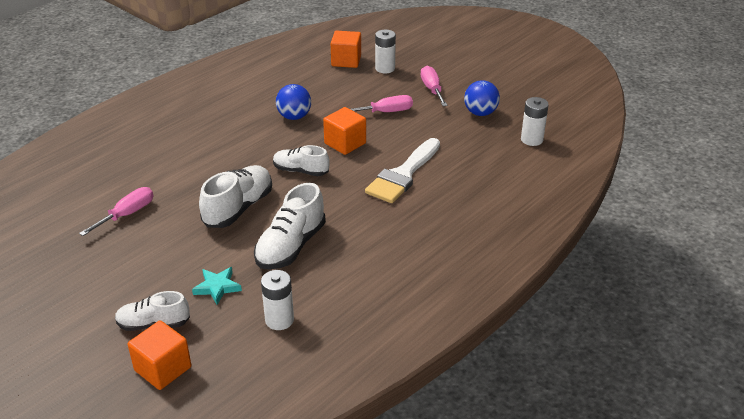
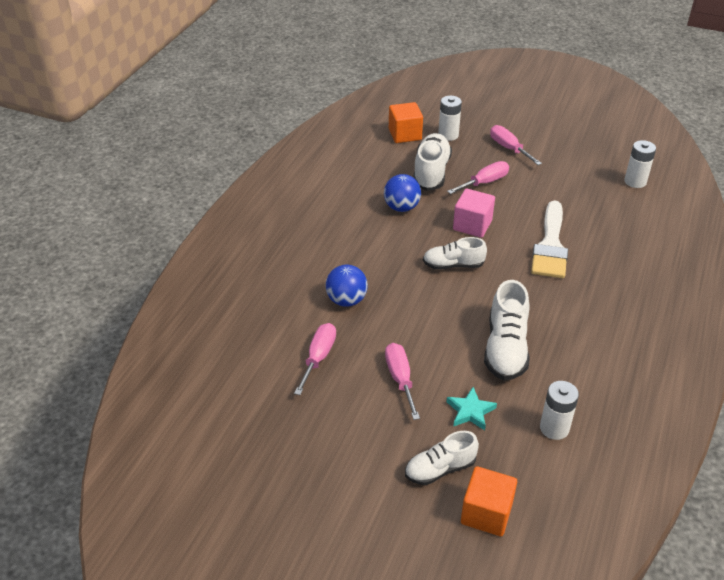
camera: 20 degrees left, 5 degrees up
white shoe [199,165,272,228] -> white shoe moved to [413,133,452,191]
orange cube [323,107,366,155] -> pink cube [453,189,495,238]
blue ball [464,80,500,116] -> blue ball moved to [325,265,368,307]
none -> pink screwdriver [385,343,420,420]

